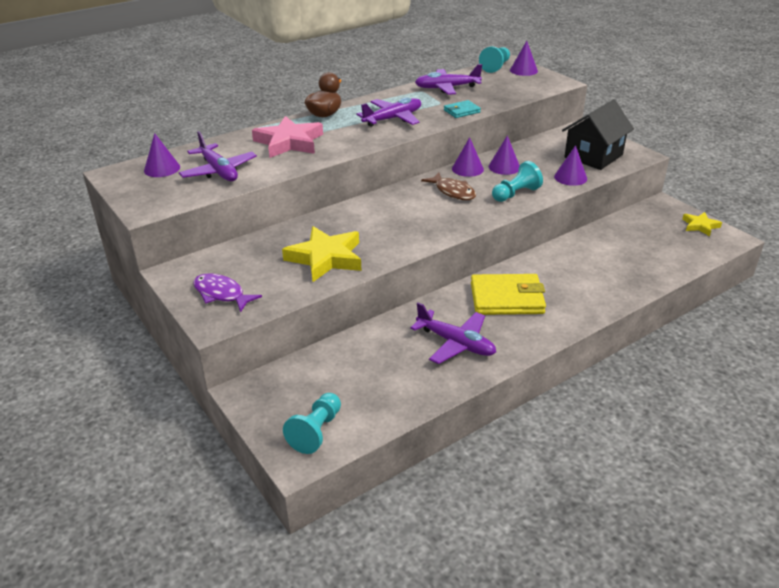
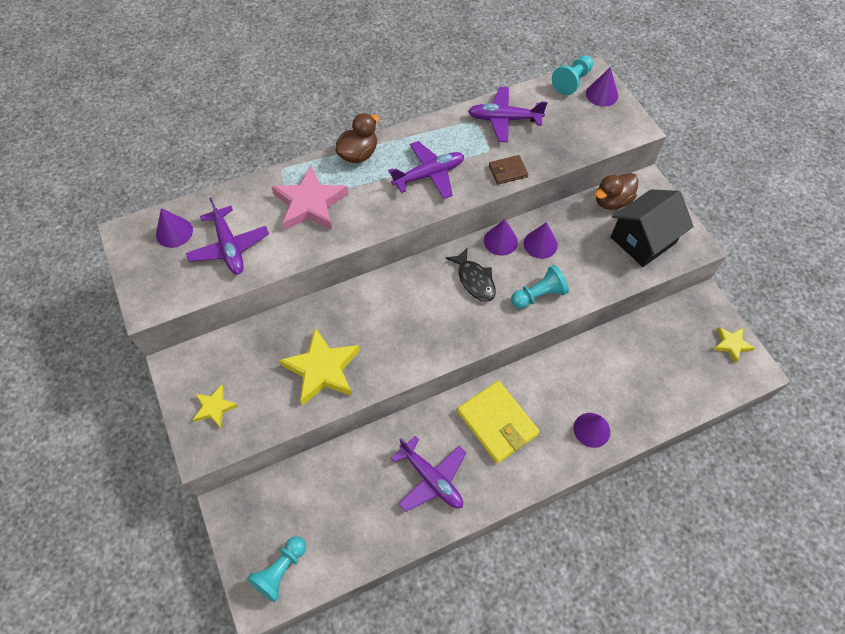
camera: 10 degrees right, 25 degrees up
purple fish [193,273,262,312] -> yellow star [193,385,238,428]
brown fish [421,173,476,200] -> black fish [445,248,496,302]
turquoise wallet [444,100,481,118] -> brown wallet [489,155,528,185]
yellow wallet [471,274,546,315] -> yellow wallet turned 45 degrees clockwise [457,381,540,463]
purple cone [554,145,587,186] -> purple cone moved to [574,413,610,448]
none -> brown duck [595,173,638,210]

